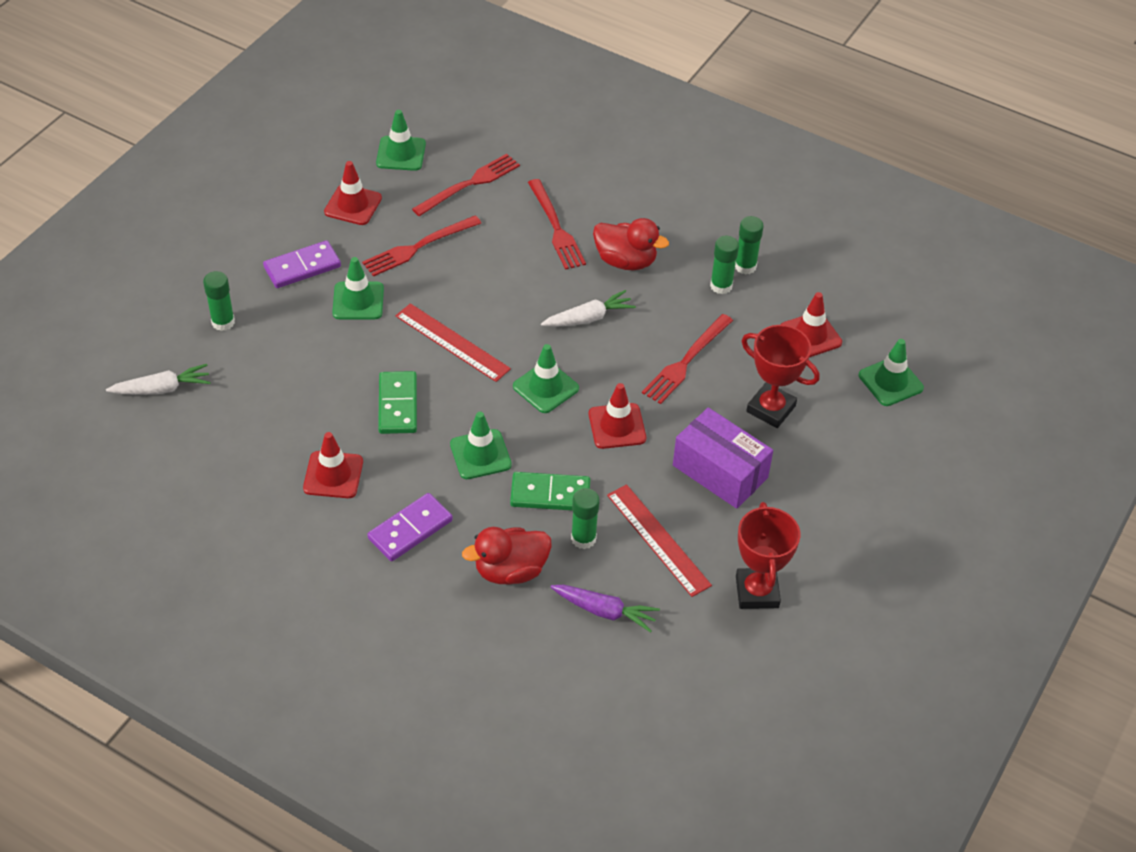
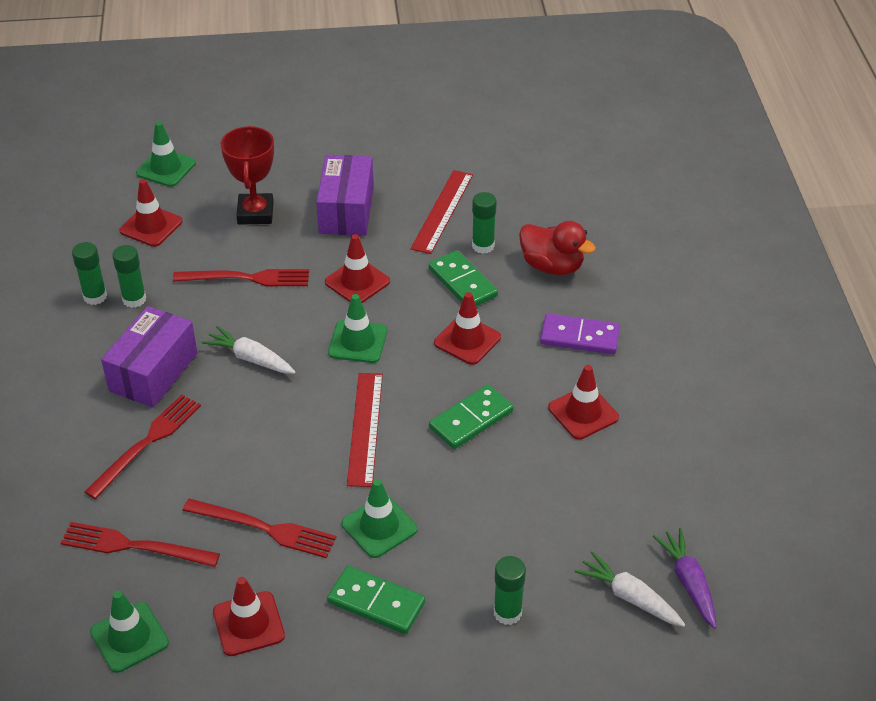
camera: 125 degrees left, 5 degrees down
purple domino [263,240,341,288] -> green domino [327,566,425,634]
green traffic cone [450,412,512,479] -> red traffic cone [434,292,501,365]
purple carrot [551,585,660,633] -> purple carrot moved to [653,528,716,629]
red duck [593,218,669,270] -> purple box [101,306,197,408]
red trophy [736,502,800,609] -> none

